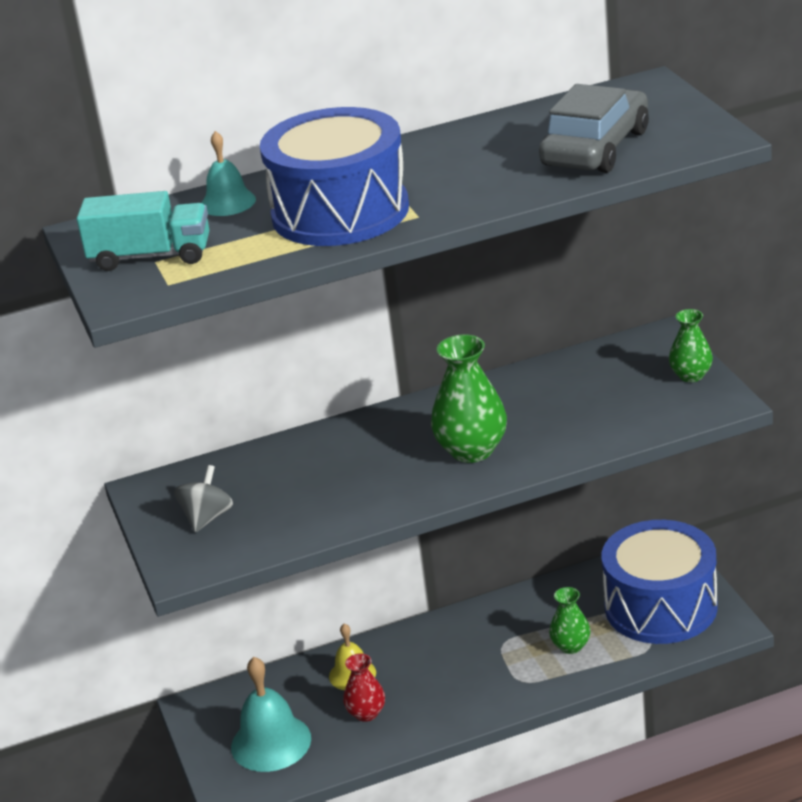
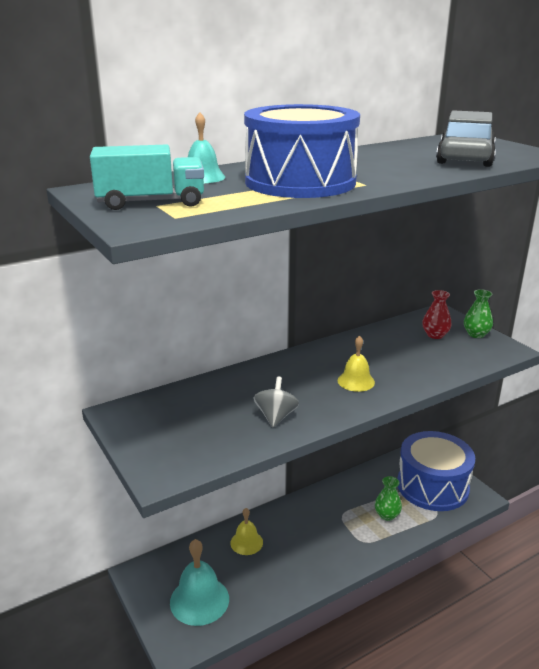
camera: 15 degrees left, 5 degrees down
grey spinning top [174,465,233,532] -> grey spinning top moved to [253,377,299,428]
red vase [343,653,385,722] -> red vase moved to [422,290,452,339]
green vase [431,334,507,463] -> yellow bell [338,335,375,392]

